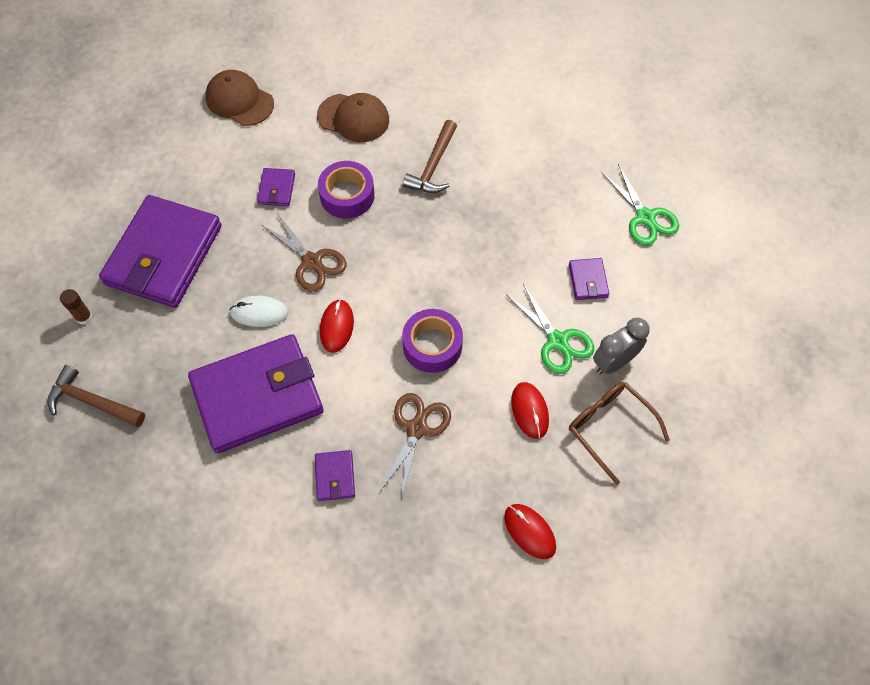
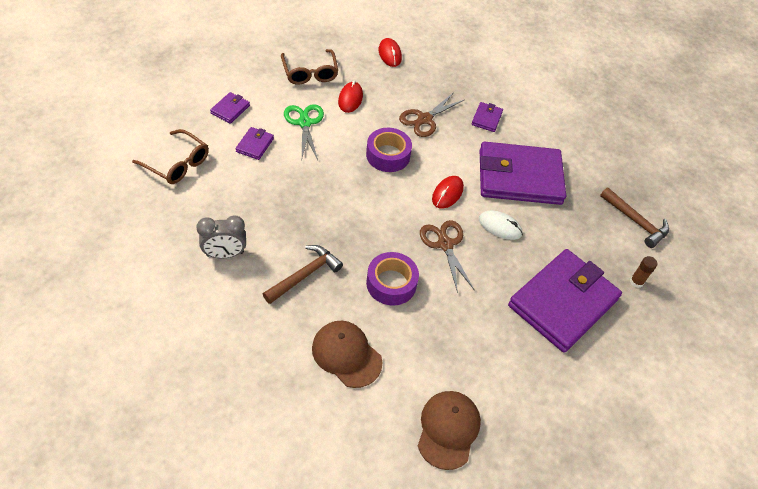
camera: 160 degrees left, 10 degrees down
brown cap [205,70,274,126] -> brown cap turned 135 degrees counterclockwise [418,391,481,470]
purple wallet [257,168,295,206] -> purple wallet moved to [210,92,250,124]
grey clock [593,318,650,374] -> grey clock moved to [196,216,246,258]
green scissors [601,164,679,245] -> brown glasses [132,129,209,184]

